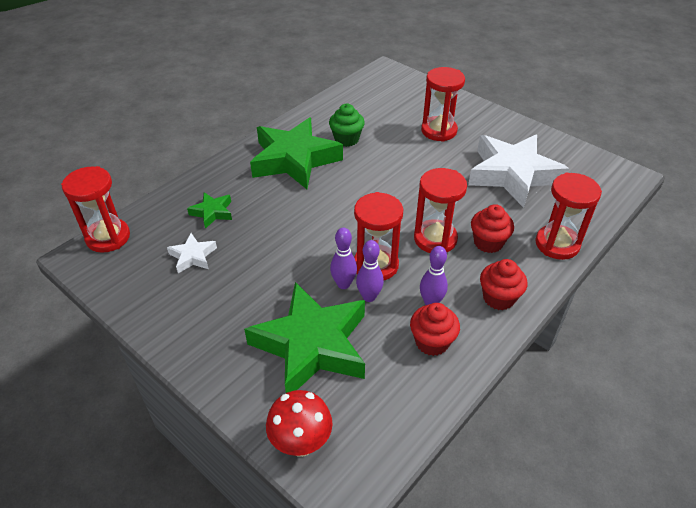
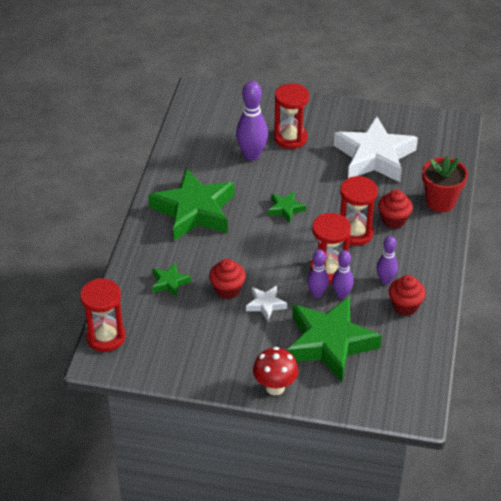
camera: 30 degrees left, 0 degrees up
white star [167,233,217,273] -> white star moved to [246,286,287,321]
red mushroom [266,390,333,457] -> red mushroom moved to [253,347,298,395]
green cupcake [329,104,365,147] -> none
red cupcake [480,259,527,310] -> red cupcake moved to [209,259,246,299]
red hourglass [536,173,602,260] -> red flower pot [422,156,468,212]
none -> purple bowling pin [236,81,268,161]
none -> green star [268,191,306,223]

